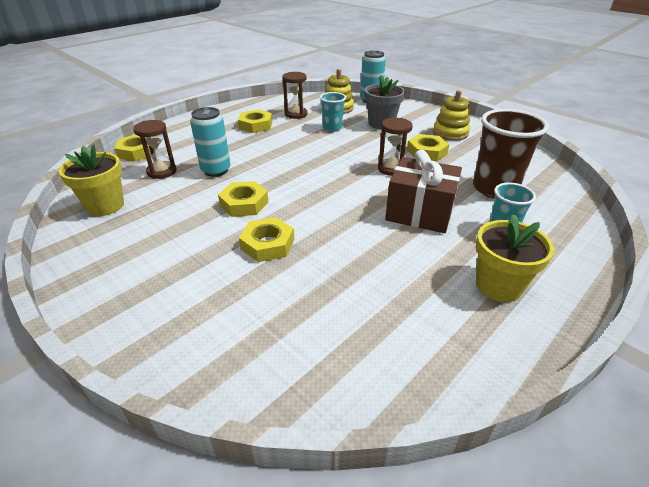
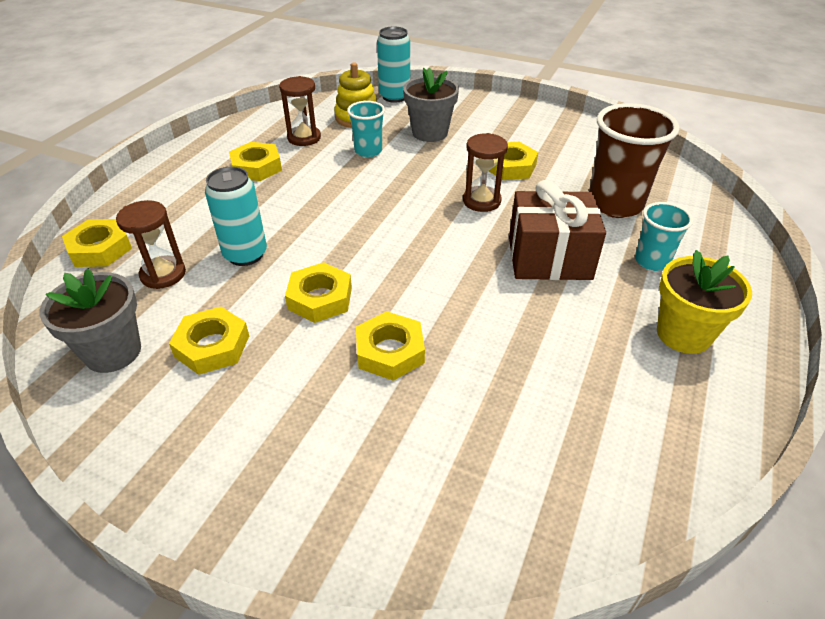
camera: 20 degrees left, 5 degrees up
yellow flower pot [59,144,124,216] -> grey flower pot [39,268,141,373]
yellow stacking toy [433,90,470,141] -> none
none -> yellow nut [169,307,249,375]

